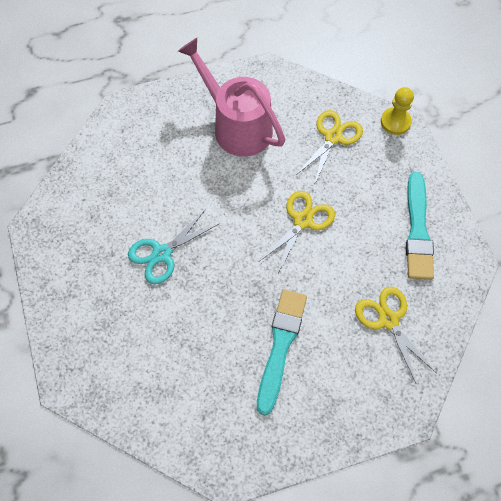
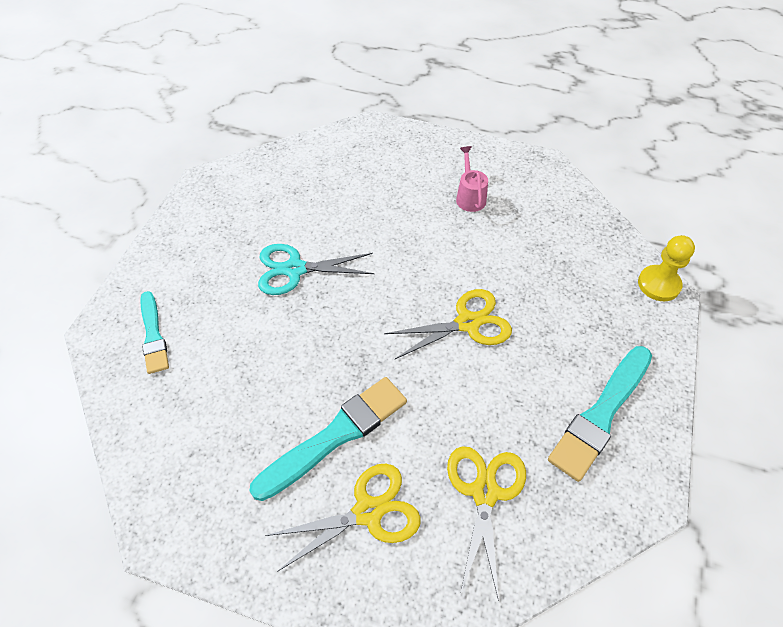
camera: 35 degrees right, 10 degrees down
pink watering can [178,38,285,157] -> pink watering can [456,146,488,212], size x0.43
yellow scissors [296,110,363,186] -> yellow scissors moved to [265,463,421,572]
none -> turquoise brush [140,291,169,374]

